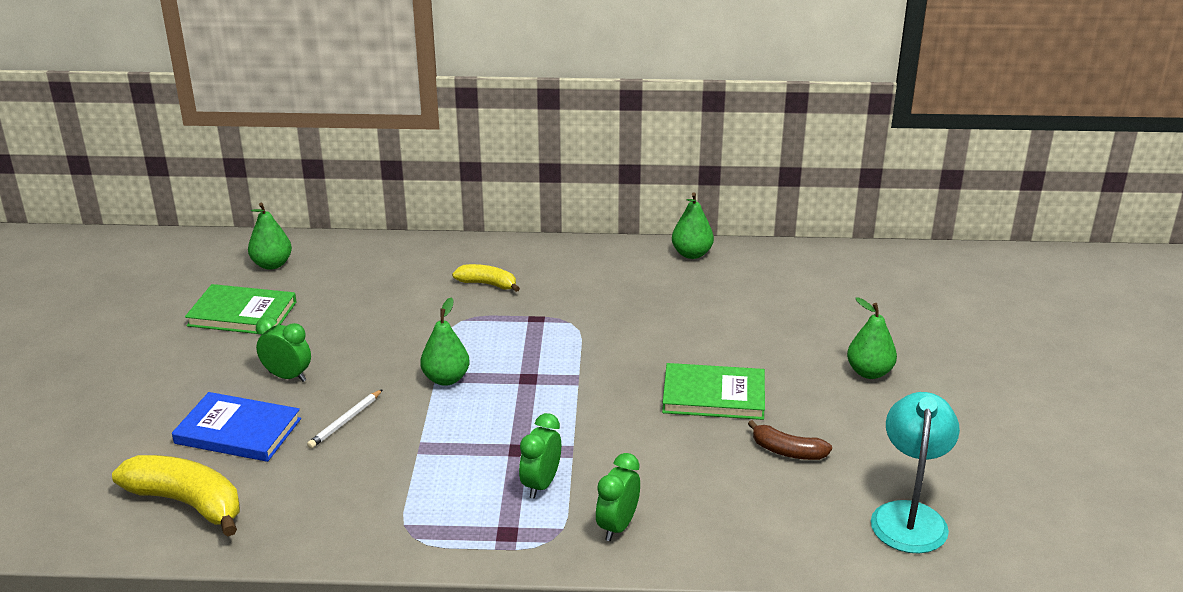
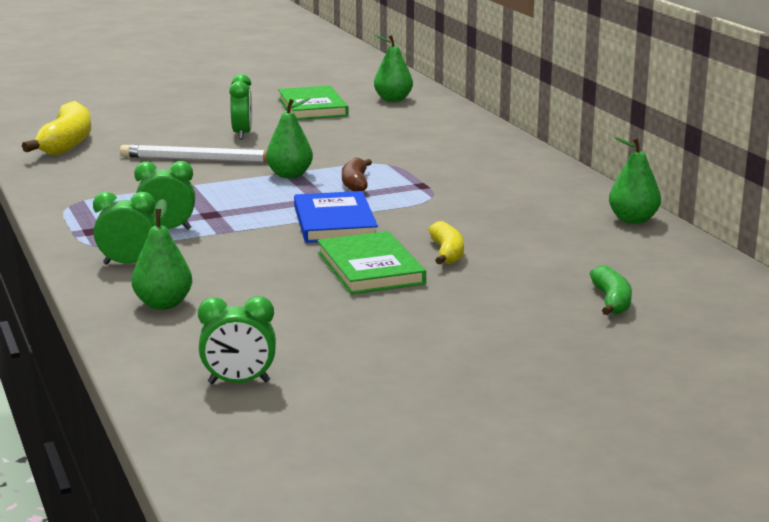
camera: 65 degrees right, 10 degrees down
blue book [172,392,301,462] -> blue book moved to [294,191,378,243]
white pencil [307,389,383,449] -> white pencil [120,145,267,163], size x1.77
yellow banana [452,264,520,292] -> yellow banana moved to [428,221,464,264]
brown banana [748,420,832,460] -> brown banana moved to [342,157,372,191]
green pear [847,297,897,379] -> green pear moved to [132,199,192,310]
turquoise lamp [871,392,960,554] -> green clock [198,296,276,384]
none -> green banana [590,265,632,315]

